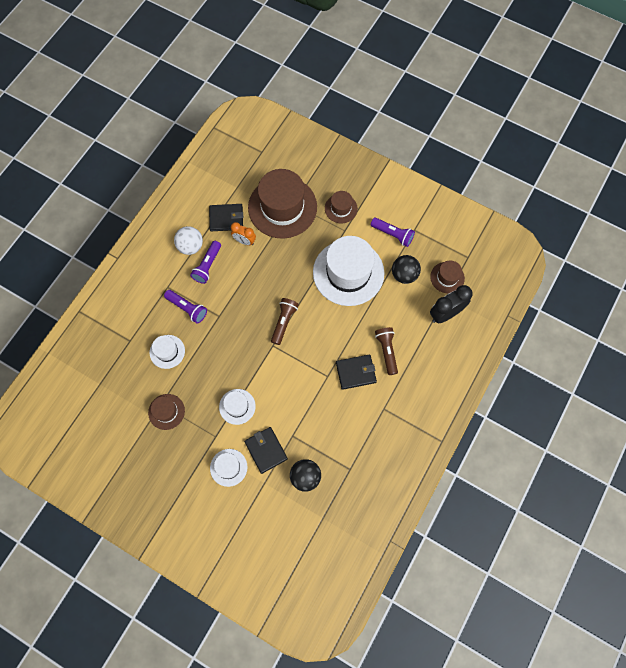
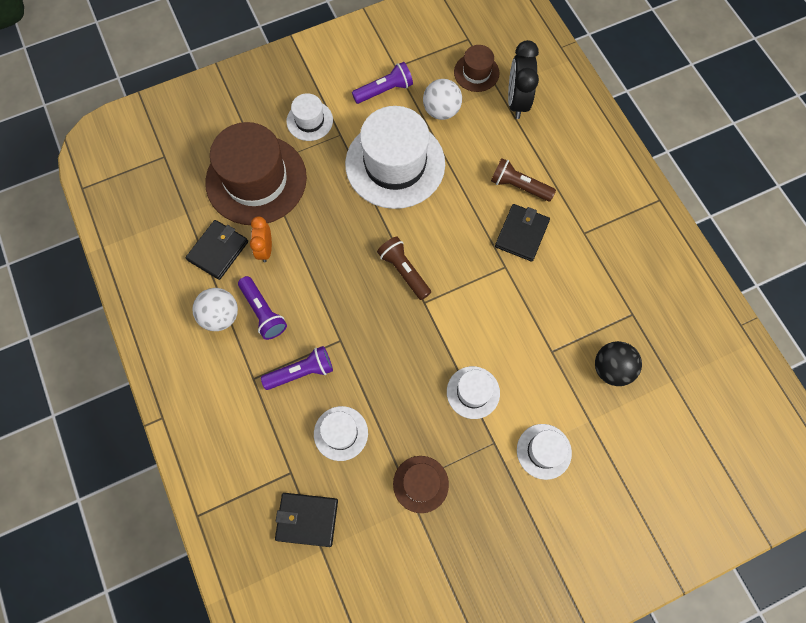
camera: 55 degrees left, 0 degrees up
orange clock [231,222,256,245] -> orange clock turned 120 degrees clockwise [250,216,272,262]
black wallet [244,427,288,474] -> black wallet moved to [275,493,338,547]
brown hat [325,191,358,223] -> white hat [286,93,333,141]
black ball [392,255,421,284] -> white ball [423,79,462,120]

